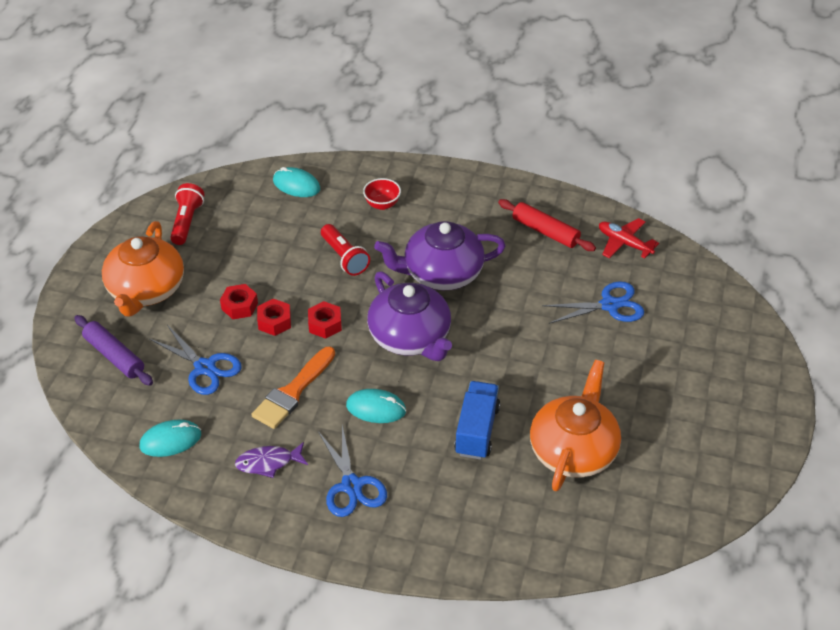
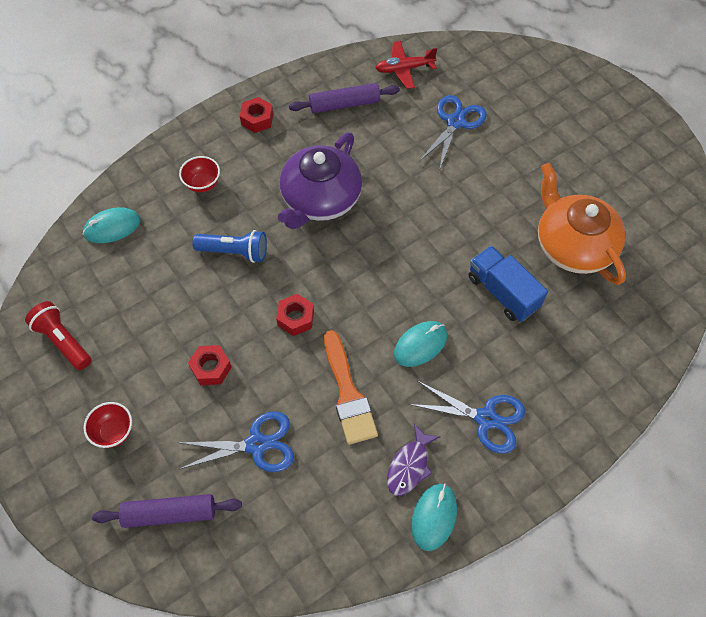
camera: 50 degrees left, 15 degrees up
orange teapot [102,221,184,317] -> red bowl [84,402,132,448]
turquoise mouse [140,420,201,457] -> turquoise mouse moved to [411,484,457,551]
red nut [257,299,291,336] -> red nut moved to [240,97,273,133]
red flashlight [321,224,370,276] -> blue flashlight [193,230,267,263]
purple teapot [367,271,452,361] -> none
red rolling pin [498,199,596,251] -> purple rolling pin [289,83,400,113]

